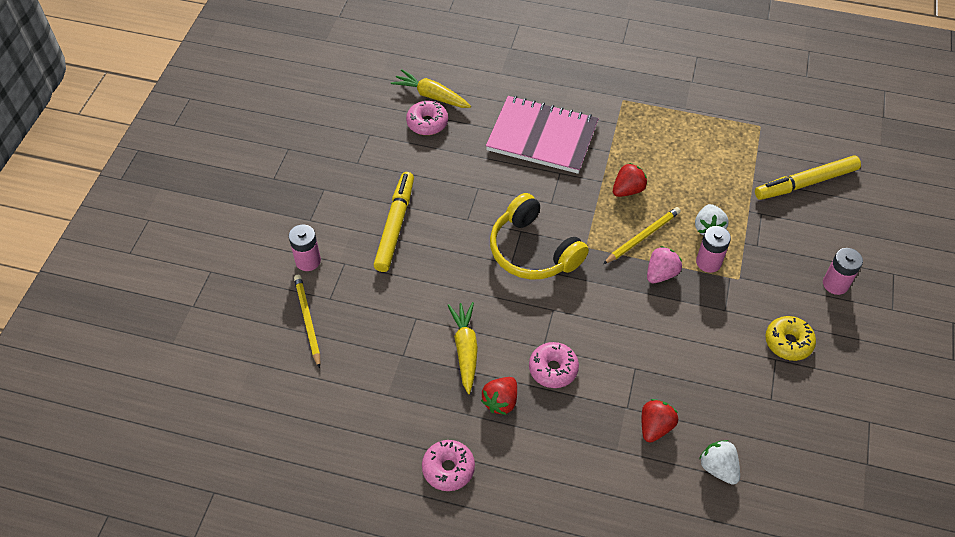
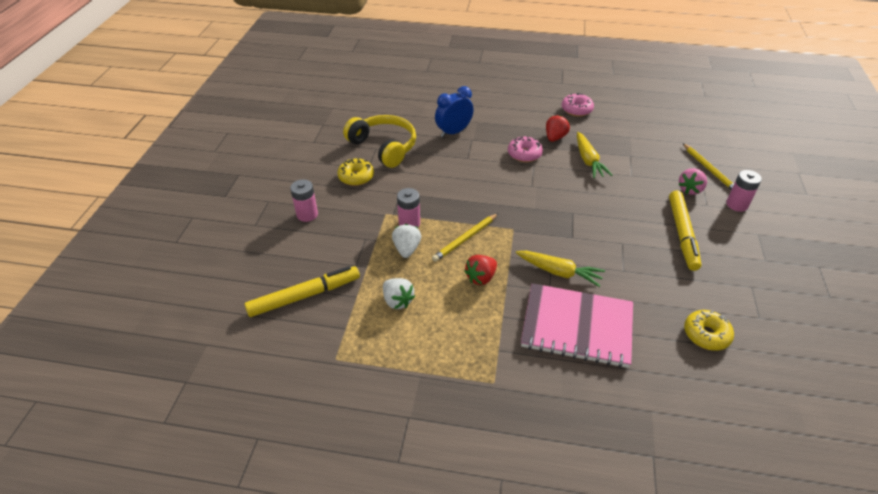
camera: 175 degrees right, 10 degrees down
yellow carrot [391,69,471,108] -> yellow carrot moved to [516,251,605,287]
pink donut [406,101,448,135] -> yellow donut [684,310,734,351]
yellow headphones [490,193,589,280] -> yellow headphones moved to [343,115,416,168]
red strawberry [642,399,678,443] -> blue clock [435,86,473,137]
pink strawberry [647,246,682,283] -> pink strawberry moved to [678,168,707,195]
white strawberry [699,440,740,485] -> white strawberry moved to [383,278,415,309]

